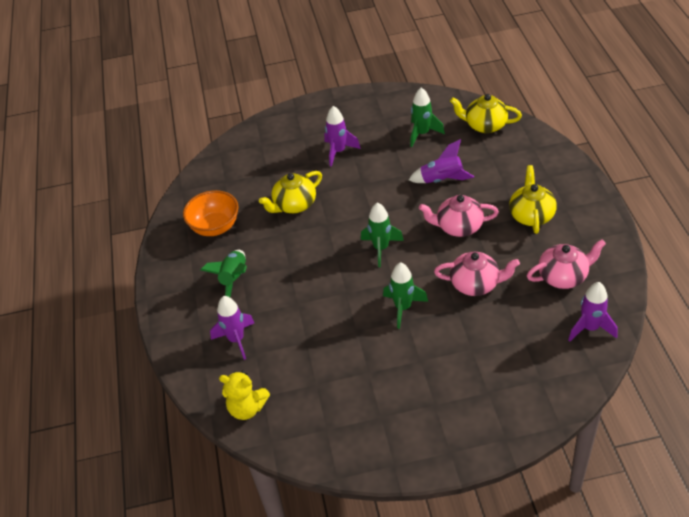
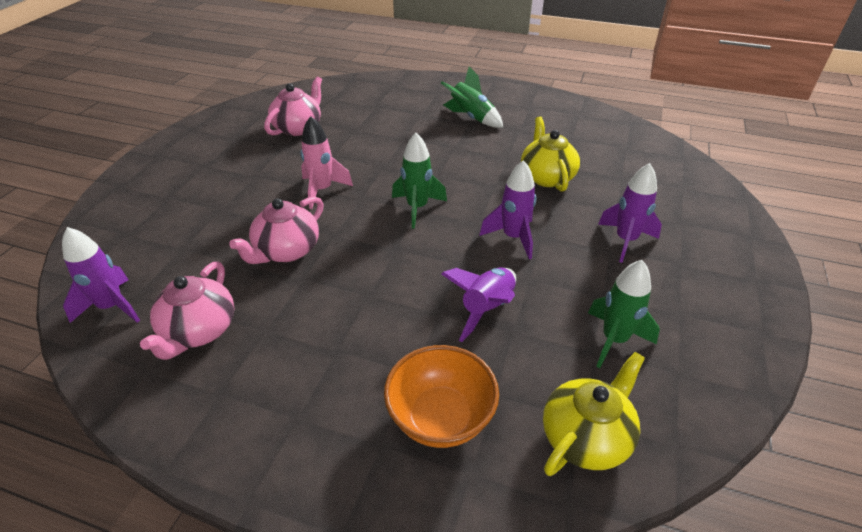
camera: 115 degrees right, 5 degrees down
orange bowl [183,190,239,236] -> orange bowl moved to [384,345,499,448]
purple rocket [210,296,254,360] -> purple rocket moved to [479,160,536,259]
yellow teddy bear [219,370,270,420] -> none
green rocket [383,262,428,329] -> pink rocket [300,116,353,209]
pink teapot [419,195,499,237] -> pink teapot moved to [264,76,322,136]
yellow teapot [509,165,557,234] -> none

